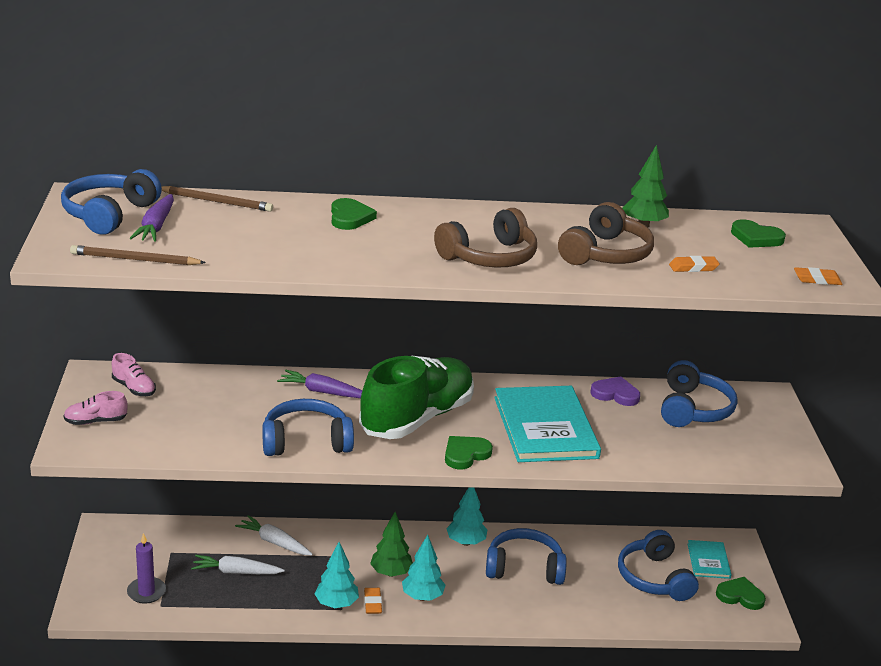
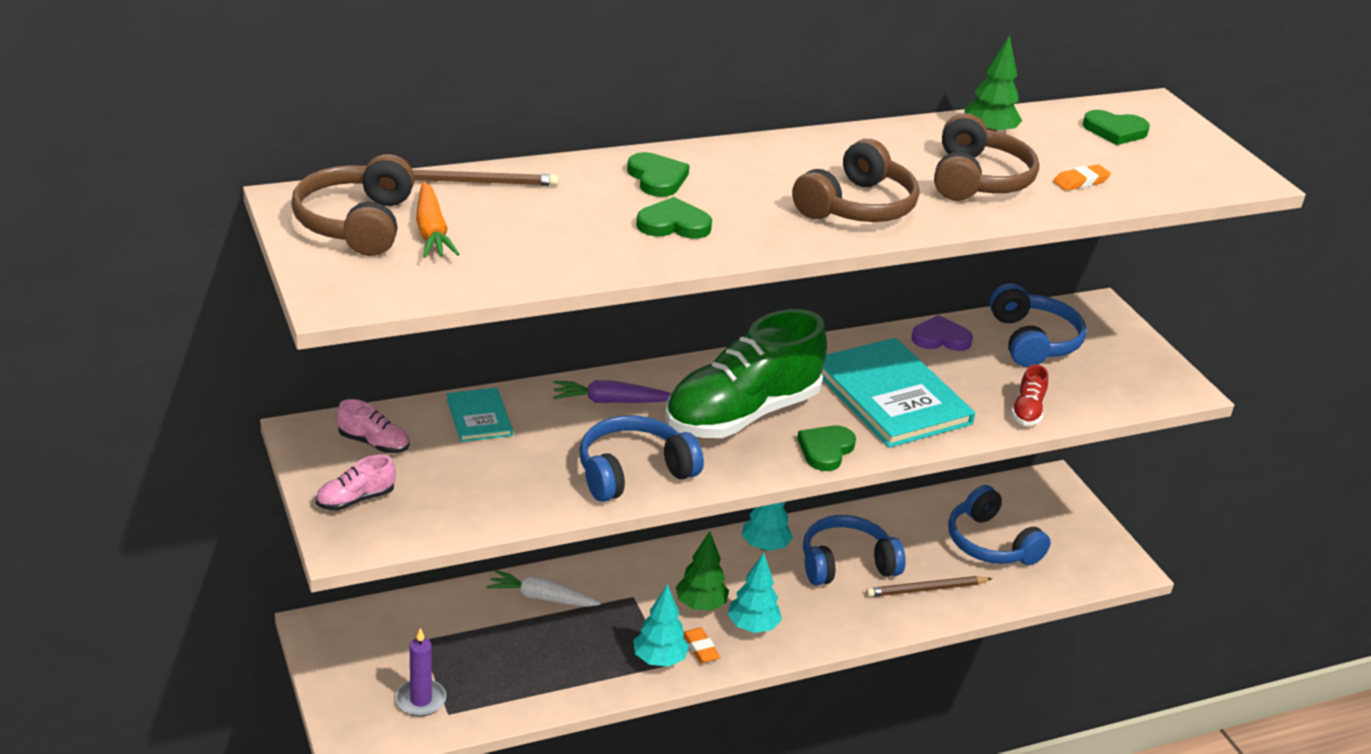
camera: 20 degrees left, 5 degrees up
blue headphones [61,169,162,235] -> brown headphones [291,154,414,256]
brown pencil [70,245,206,265] -> brown pencil moved to [866,576,992,597]
purple carrot [130,194,174,242] -> orange carrot [416,182,460,258]
white carrot [191,555,285,574] -> none
green shoe [359,356,474,439] -> green shoe turned 150 degrees counterclockwise [665,309,827,438]
turquoise book [687,540,732,579] -> turquoise book moved to [447,388,513,442]
green heart [716,577,766,610] -> green heart moved to [636,197,712,239]
orange eraser [794,267,843,285] -> none
none -> red shoe [1011,364,1048,426]

